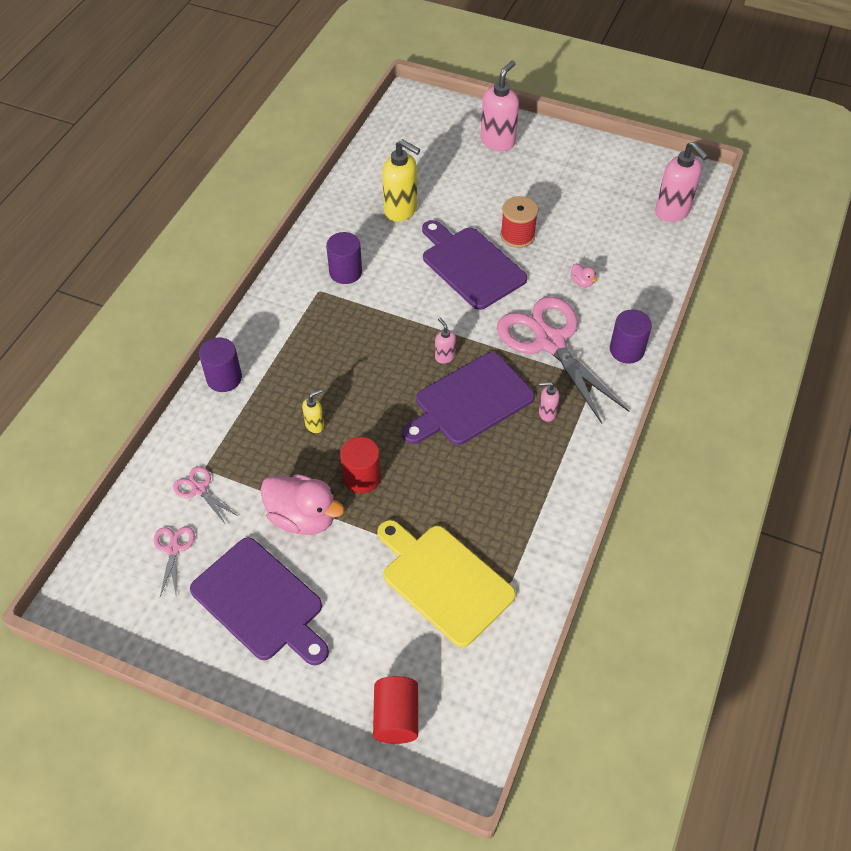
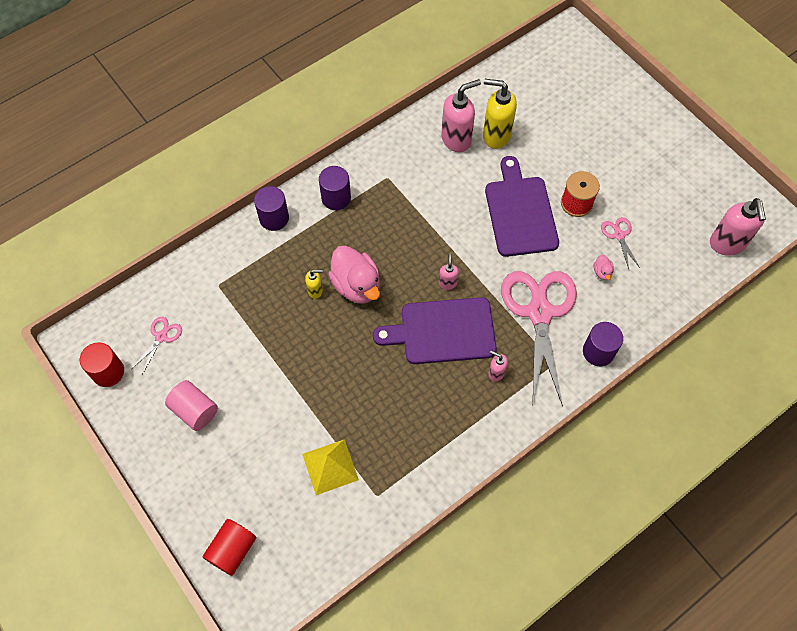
camera: 30 degrees right, 10 degrees up
pink scissors [173,466,238,525] -> pink scissors moved to [601,217,640,269]
purple cutting board [190,537,329,665] -> pink cylinder [165,380,218,431]
pink duck [260,474,344,535] -> pink duck moved to [328,246,380,304]
purple cylinder [326,232,362,284] -> purple cylinder moved to [319,166,351,210]
red cylinder [340,437,381,494] -> red cylinder moved to [80,342,124,387]
yellow cutting board [377,520,516,648] -> yellow pyramid [302,439,359,495]
yellow soap dispenser [382,139,420,222] -> yellow soap dispenser turned 135 degrees clockwise [483,79,517,149]
pink soap dispenser [481,60,519,151] -> pink soap dispenser moved to [441,79,481,152]

